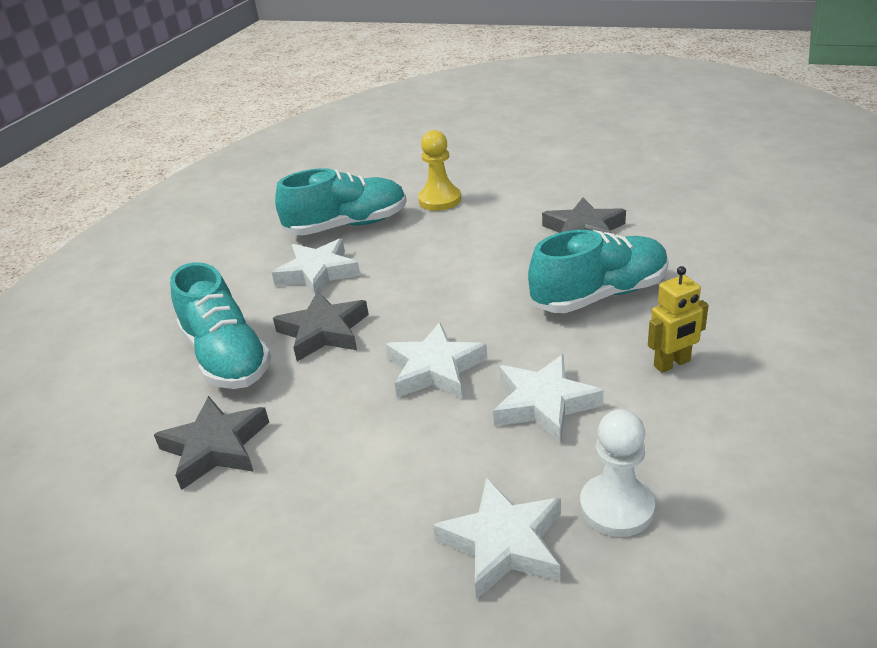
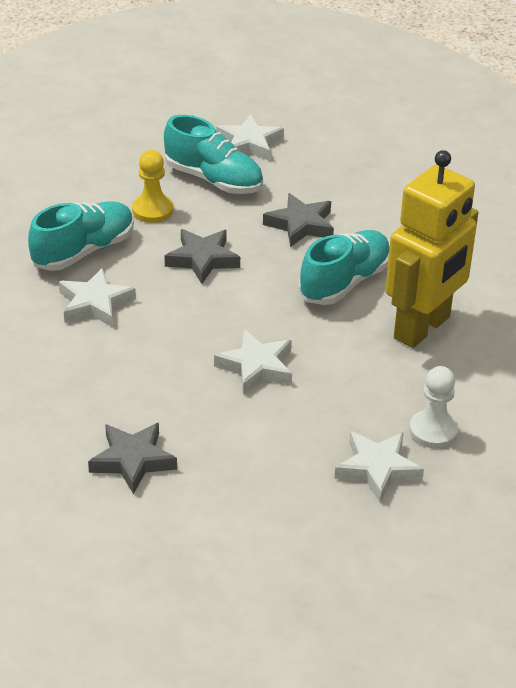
camera: 30 degrees left, 5 degrees up
turquoise shoe [170,262,271,389] -> turquoise shoe moved to [164,115,263,194]
grey star [273,291,369,362] -> grey star moved to [165,229,240,284]
white star [493,354,604,444] -> white star moved to [216,114,284,161]
yellow robot [648,266,709,373] -> yellow robot [385,150,478,348], size x2.47

